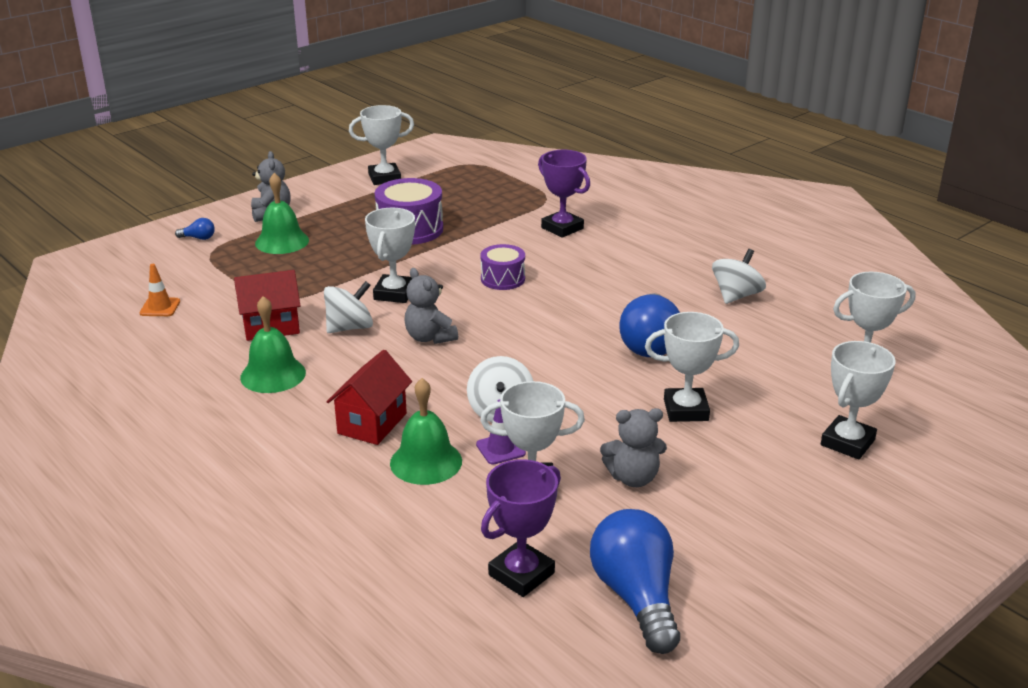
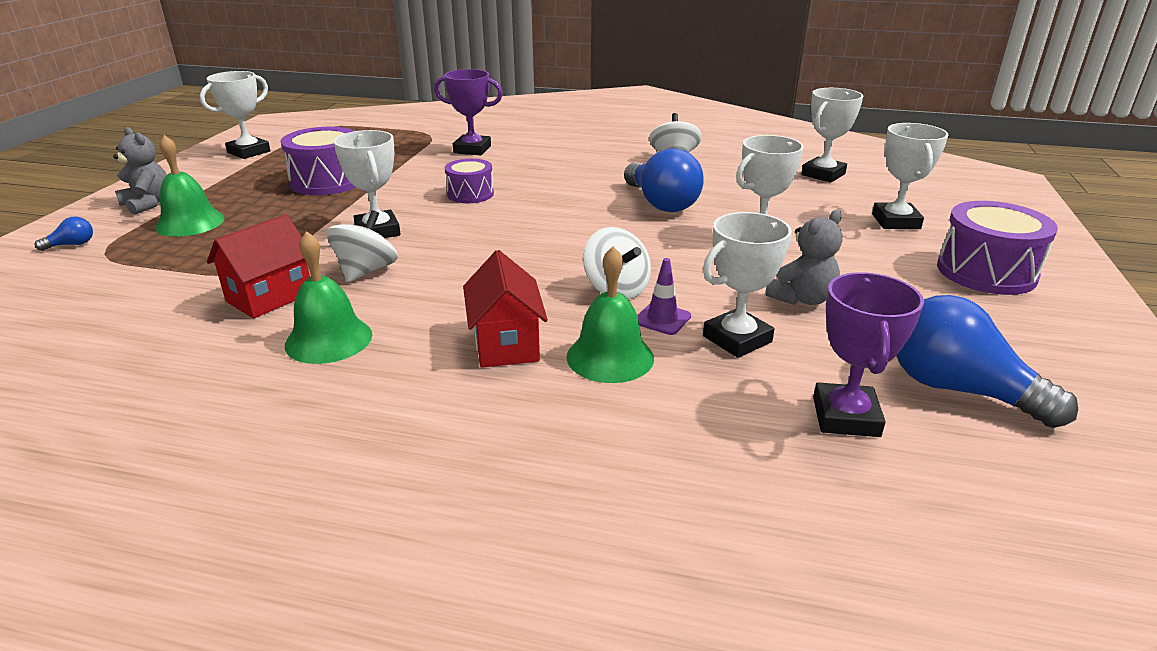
camera: 35 degrees left, 0 degrees up
orange traffic cone [140,264,180,316] -> none
grey teddy bear [404,268,458,344] -> none
none -> purple drum [937,201,1058,295]

